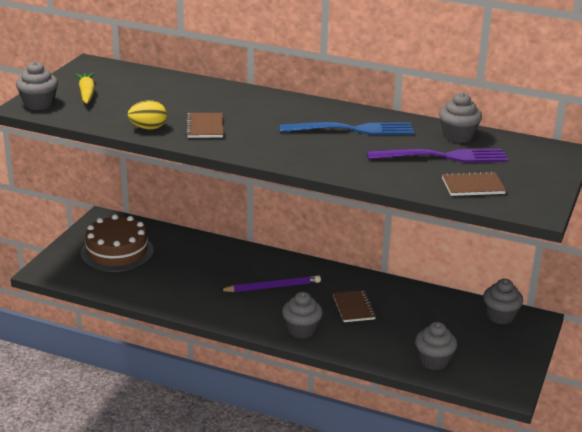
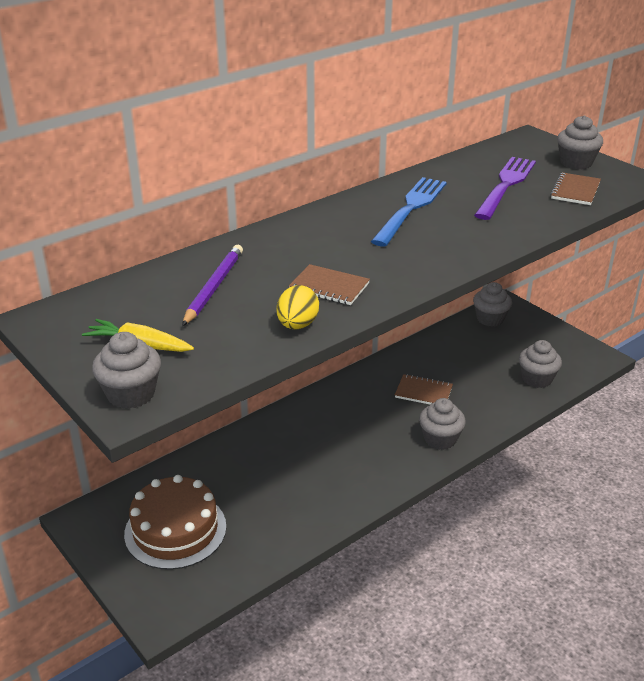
camera: 60 degrees left, 5 degrees up
purple pencil [219,275,321,292] -> purple pencil moved to [182,245,243,326]
grey cupcake [439,93,482,143] -> grey cupcake moved to [557,115,603,170]

